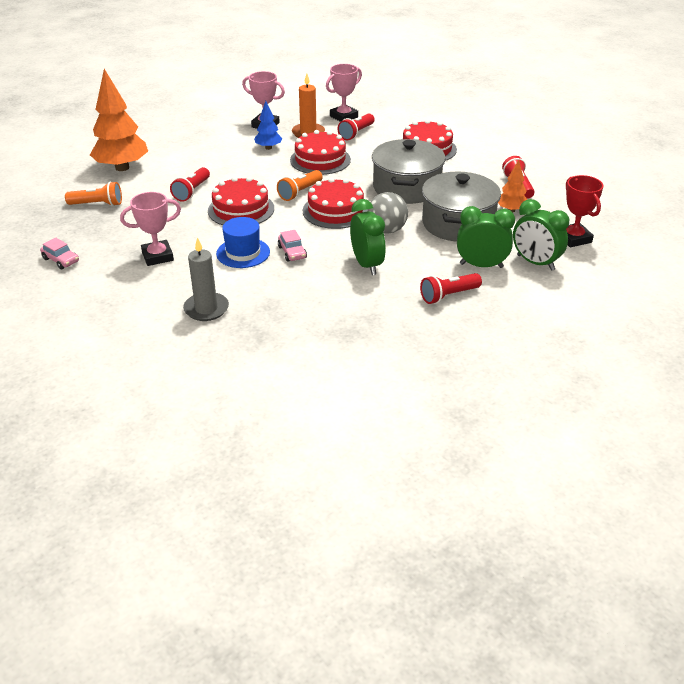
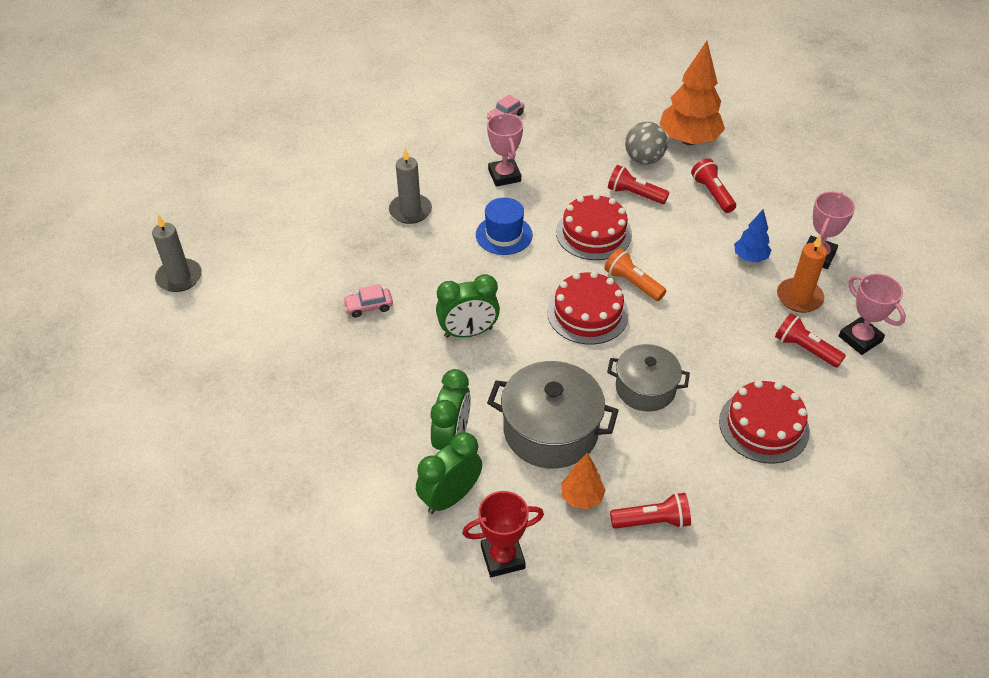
camera: 95 degrees right, 10 degrees up
orange flashlight [65,182,122,206] -> none
pink car [278,230,307,262] -> pink car moved to [343,284,393,318]
red cake [290,130,351,175] -> none
grey ball [367,192,408,234] -> grey ball moved to [625,122,668,165]
grey pot [372,139,446,204] -> grey pot [607,344,690,412], size x0.66
red flashlight [420,273,482,304] -> red flashlight moved to [691,158,736,213]
none -> grey candle [152,215,202,292]

